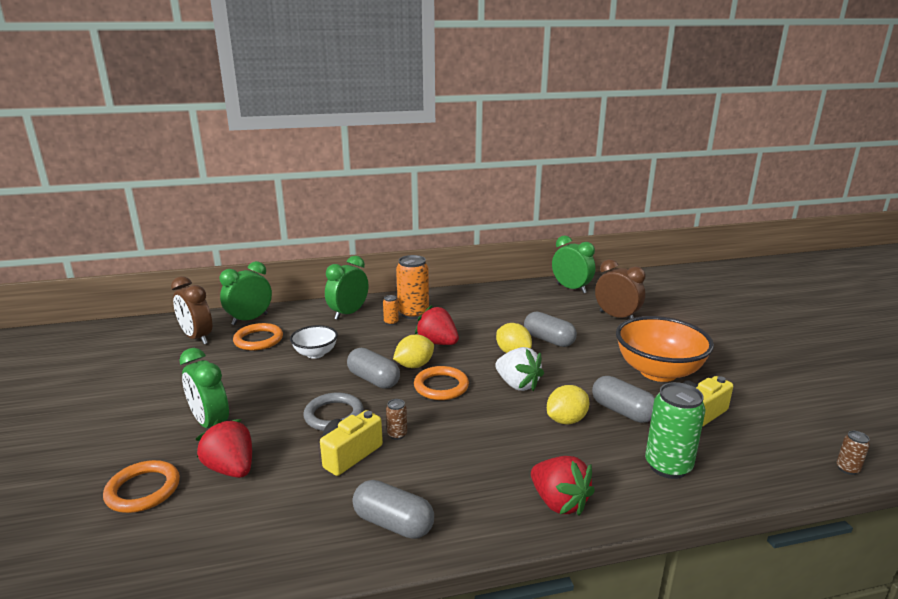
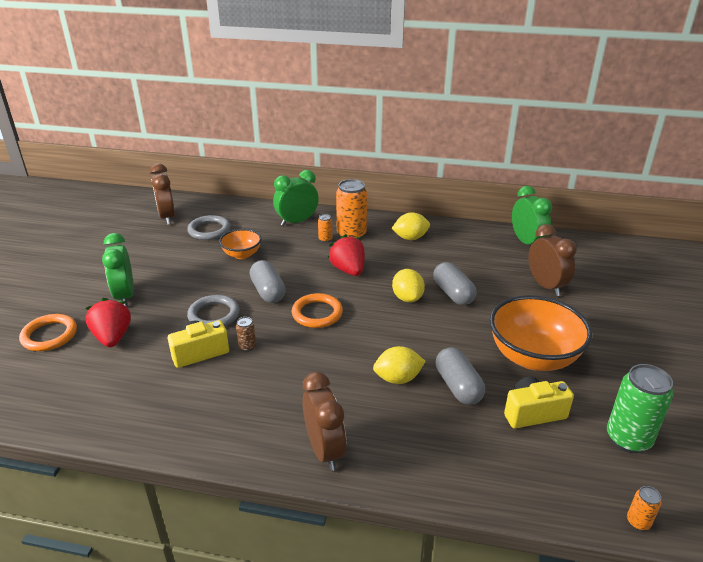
camera: 25 degrees right, 10 degrees up
green clock [220,261,272,325] -> none
orange ring [233,323,283,350] -> grey ring [187,215,230,240]
white bowl [290,325,338,359] -> orange bowl [219,229,261,259]
grey capsule [352,480,434,539] -> none
yellow lemon [393,335,434,368] -> yellow lemon moved to [391,212,430,240]
white strawberry [495,347,544,391] -> none
red strawberry [531,456,595,516] -> brown clock [302,372,346,471]
green can [645,382,705,479] -> green can moved to [607,364,673,453]
brown can [836,431,870,475] -> orange can [627,486,661,531]

